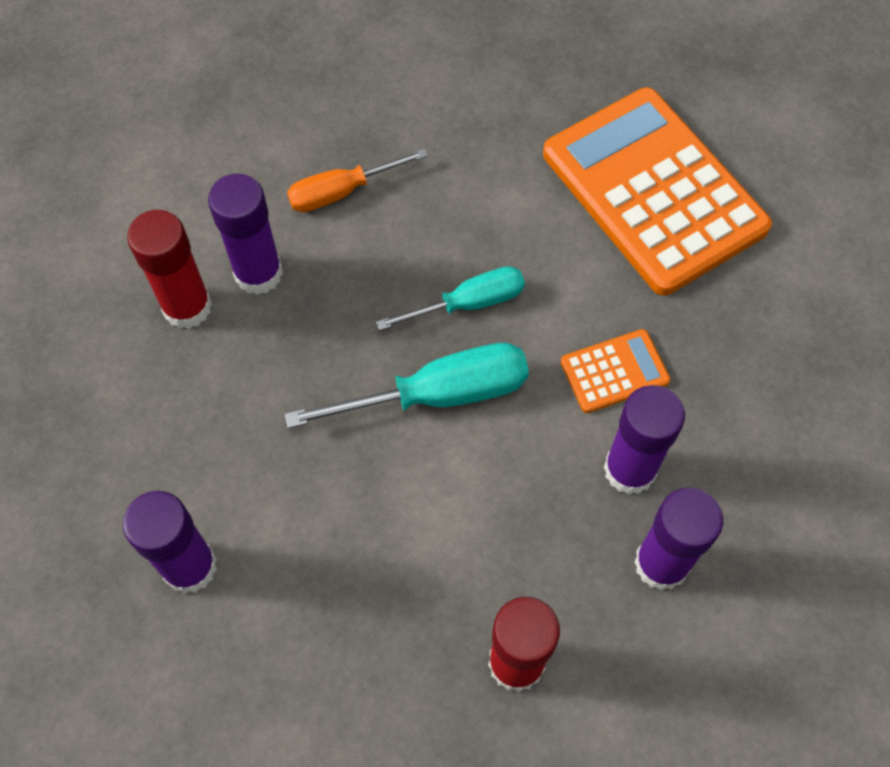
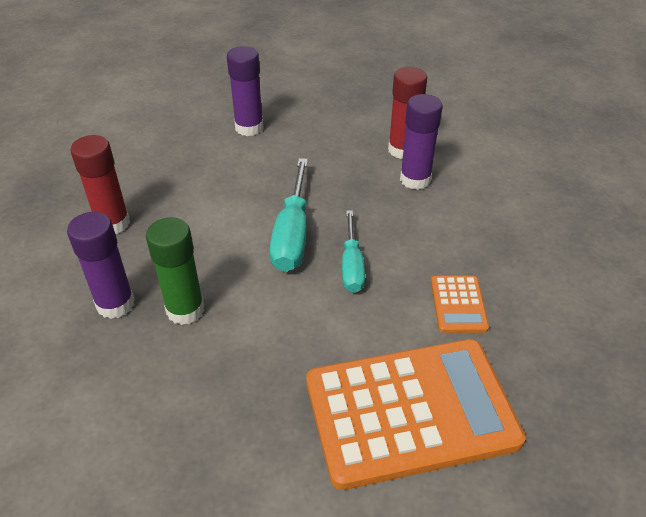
camera: 110 degrees right, 20 degrees down
orange screwdriver [287,149,427,212] -> none
orange calculator [561,329,670,413] -> orange calculator moved to [431,276,489,333]
purple glue stick [604,385,685,495] -> green glue stick [146,217,204,325]

